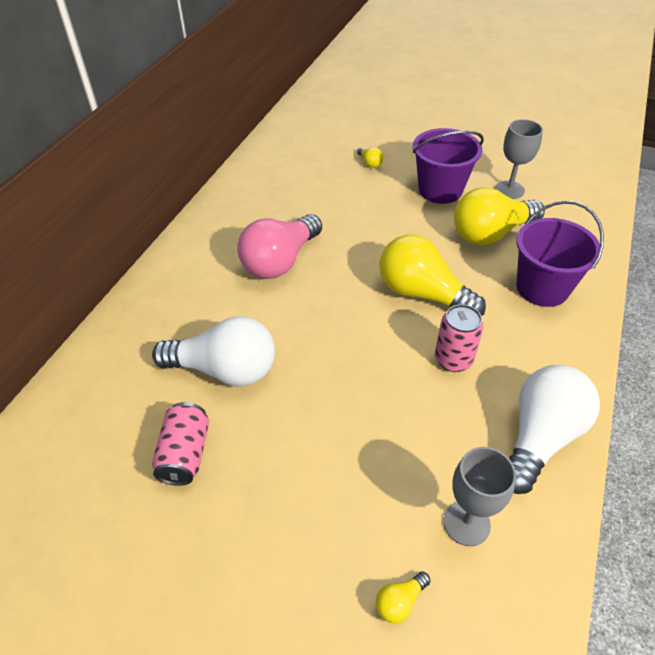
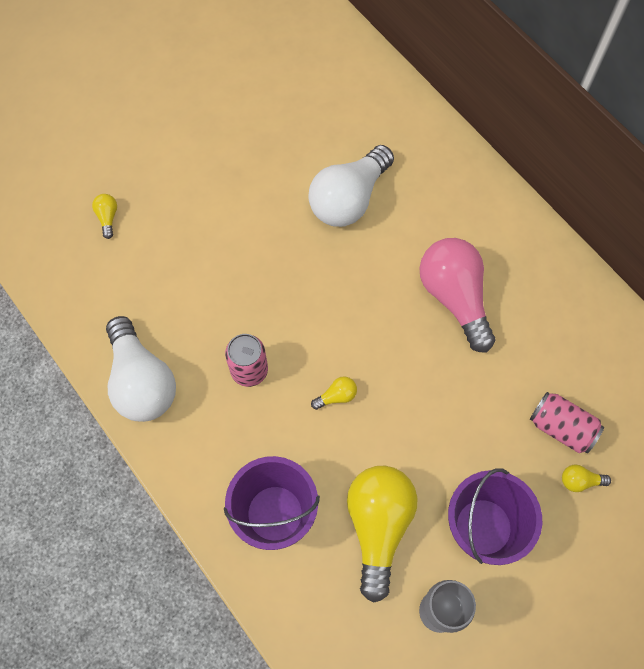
camera: 120 degrees right, 20 degrees up
pink can [152,402,209,486] -> pink can moved to [530,392,604,453]
yellow light bulb [379,234,486,316] -> yellow light bulb [311,376,357,410], size x0.40
grey goblet [444,447,516,546] -> none

